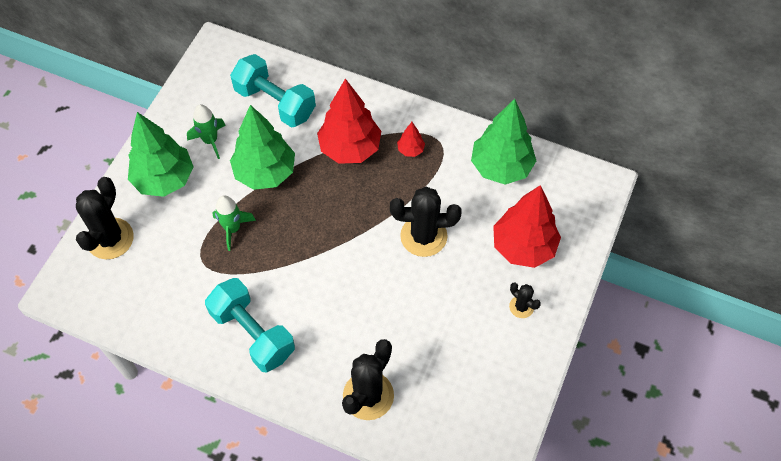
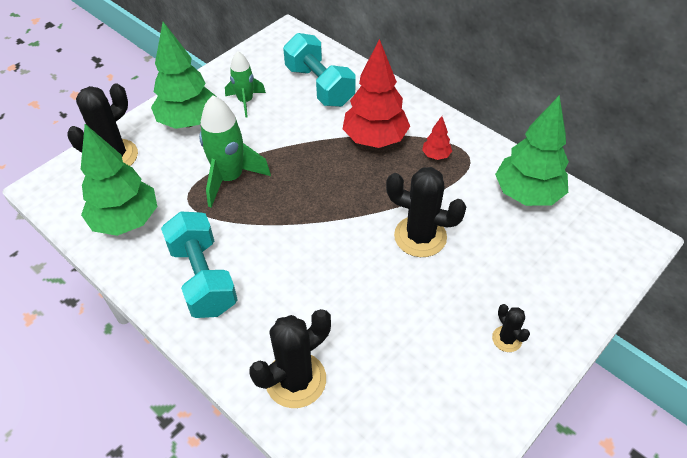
camera: 20 degrees right, 10 degrees down
green rocket [212,195,256,251] -> green rocket [199,95,271,207], size x1.59
green tree [230,105,295,190] -> green tree moved to [81,124,157,236]
red tree [493,185,561,268] -> none

